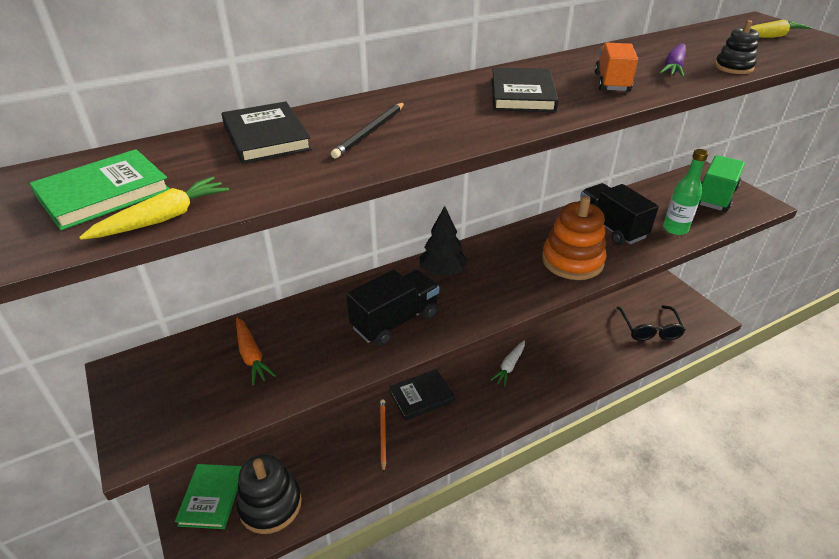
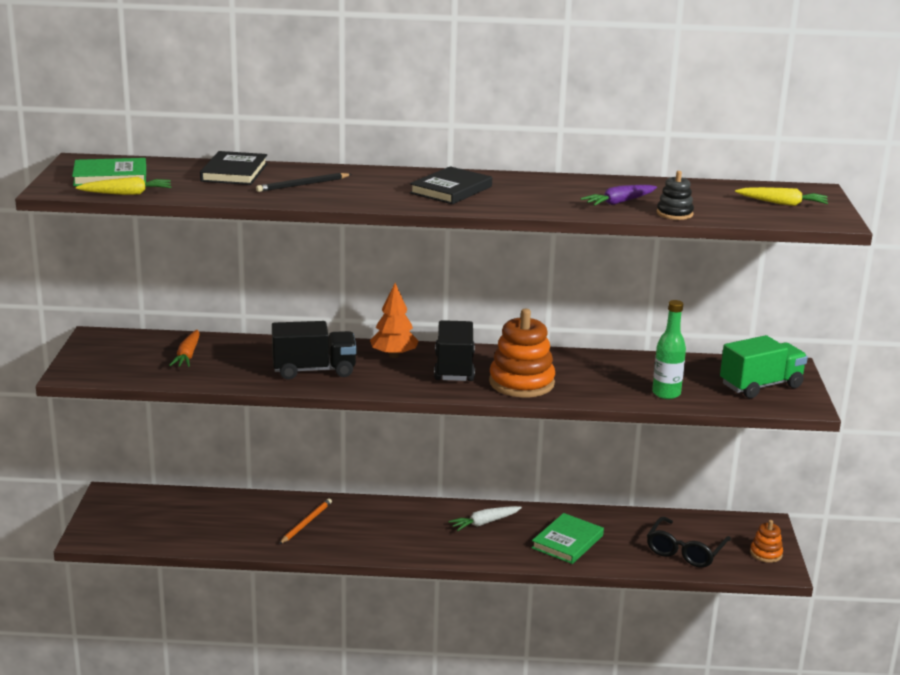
camera: 30 degrees right, 15 degrees down
green book [175,464,242,529] -> green book moved to [532,513,604,564]
black stacking toy [236,454,302,534] -> none
black book [389,369,455,421] -> none
black tree [419,206,468,276] -> orange tree [370,283,418,358]
black truck [580,183,659,245] -> black truck moved to [434,320,475,381]
orange truck [595,43,638,92] -> none
none -> orange stacking toy [750,520,783,563]

